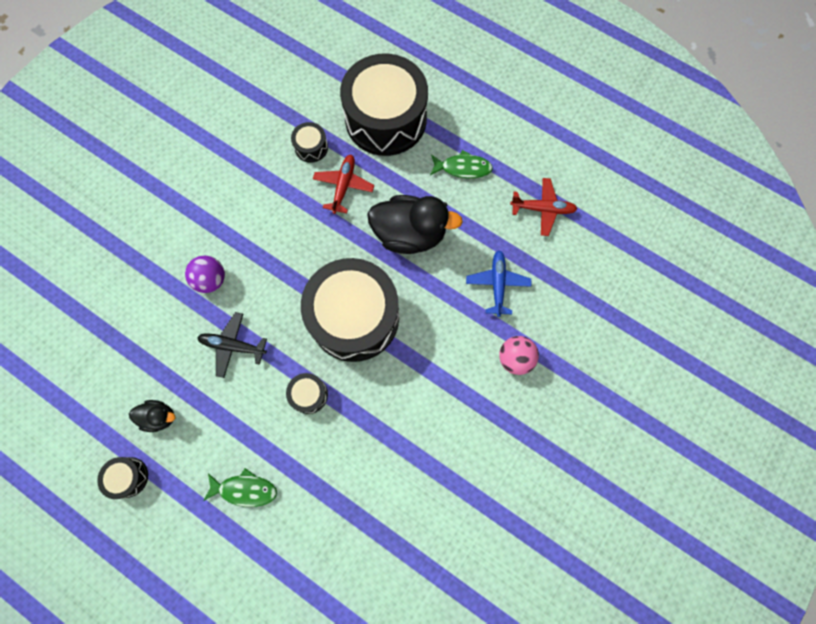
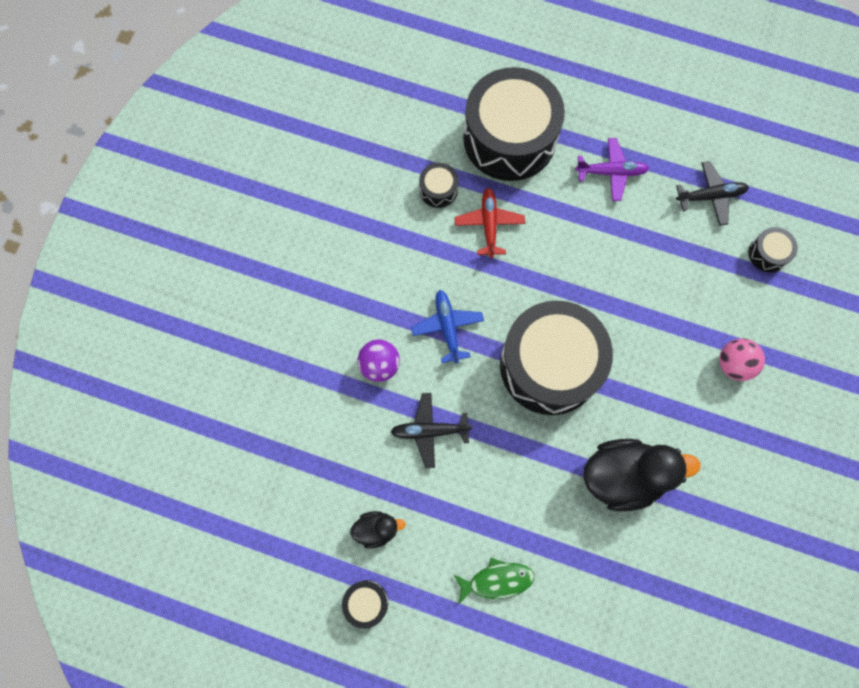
camera: 15 degrees left, 0 degrees up
black drum [286,373,328,414] -> black drum moved to [748,227,798,272]
black duck [367,195,463,254] -> black duck moved to [583,439,701,511]
green fish [430,150,493,178] -> purple plane [575,138,649,201]
blue plane [466,250,531,317] -> blue plane moved to [411,290,484,364]
red plane [510,178,577,236] -> black plane [676,161,749,226]

